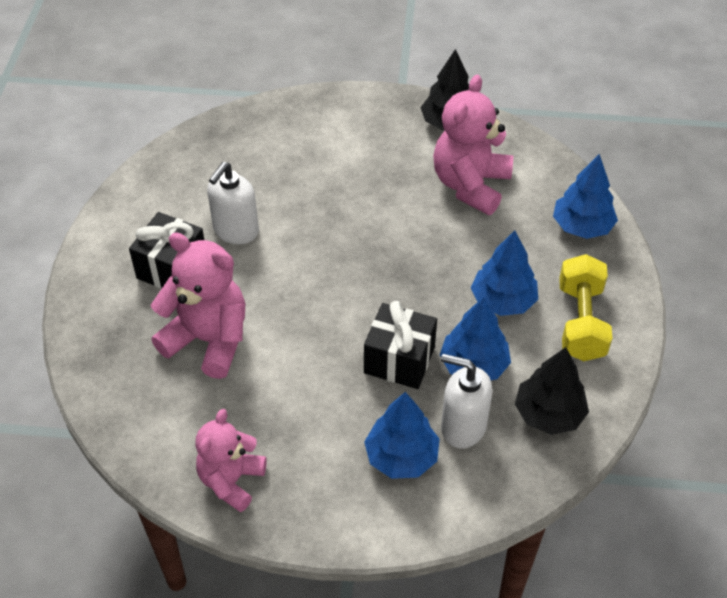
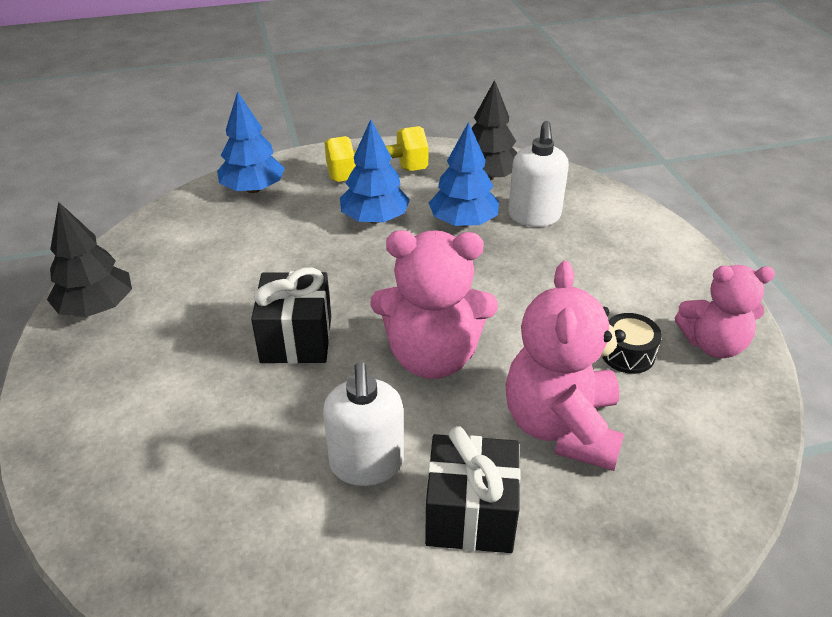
camera: 110 degrees left, 10 degrees down
white soap dispenser [207,162,259,244] -> white soap dispenser turned 75 degrees clockwise [323,362,404,486]
black gift [364,301,437,389] -> black gift moved to [251,267,331,364]
blue tree [364,392,439,479] -> none
pink teddy bear [433,75,513,215] -> pink teddy bear moved to [370,230,498,379]
none -> black drum [602,313,662,374]

